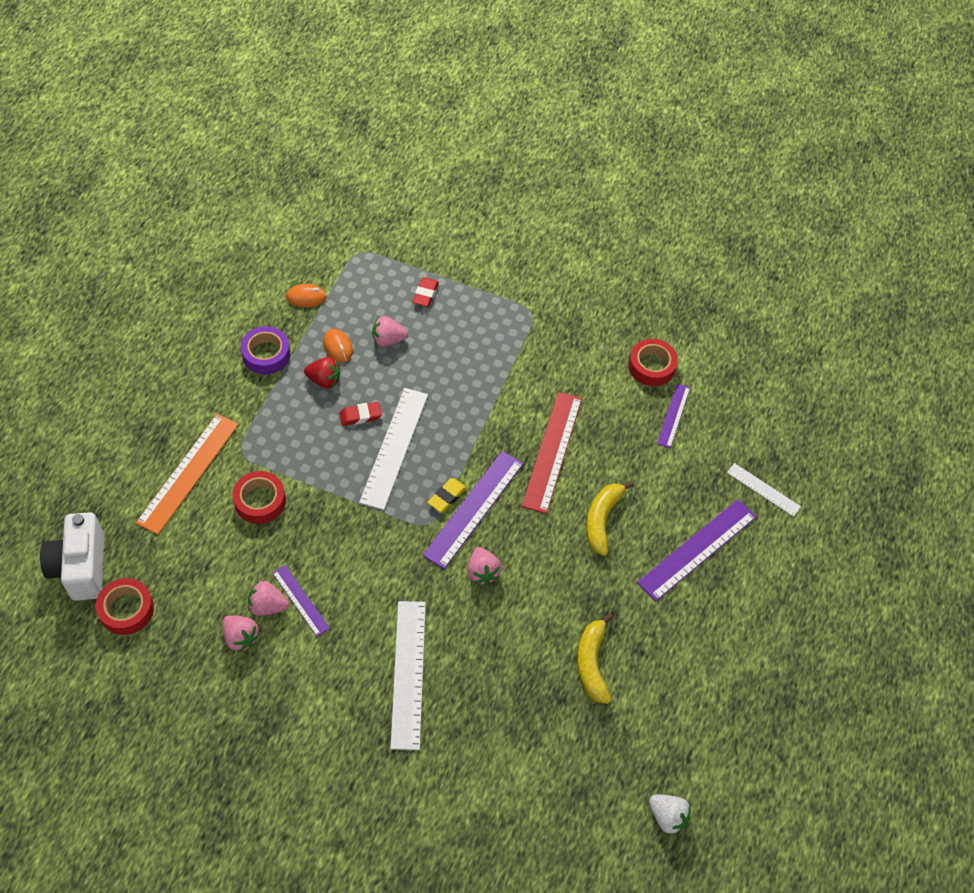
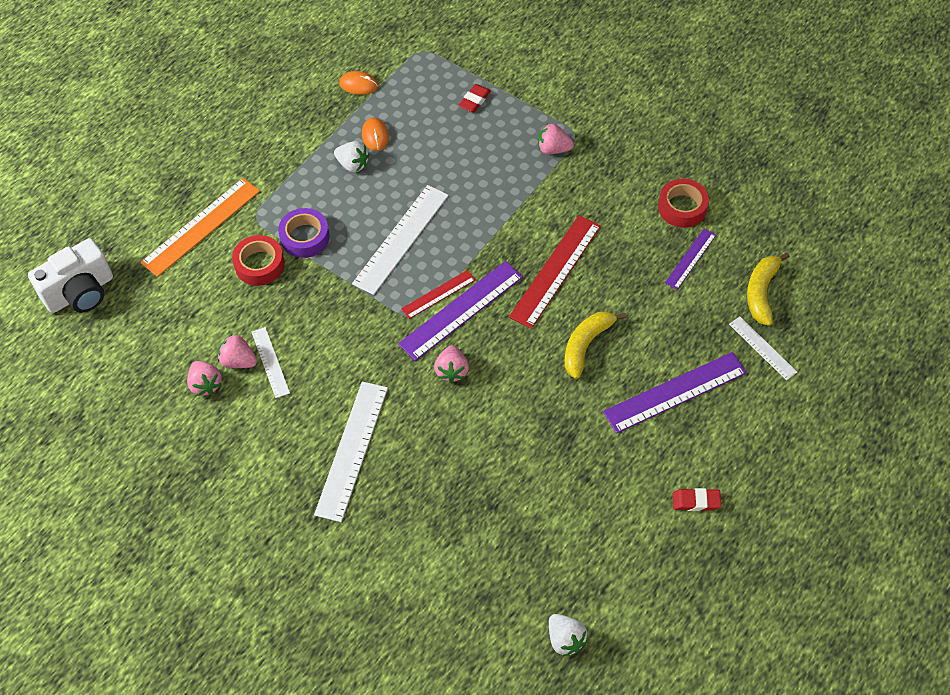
camera: 20 degrees right, 0 degrees up
white camera [40,512,104,601] -> white camera turned 135 degrees counterclockwise [28,238,113,313]
red tape [96,578,154,635] -> none
purple tape [241,326,290,375] -> purple tape moved to [278,208,330,258]
purple ruler [272,565,330,636] -> white ruler [252,327,290,398]
red strawberry [304,357,340,389] -> white strawberry [334,141,369,172]
red eraser [339,402,382,426] -> red eraser moved to [673,488,721,511]
pink strawberry [372,316,408,347] -> pink strawberry moved to [538,124,574,154]
yellow eraser [428,478,467,512] -> red ruler [401,270,476,319]
yellow banana [577,613,613,704] -> yellow banana moved to [747,252,790,326]

